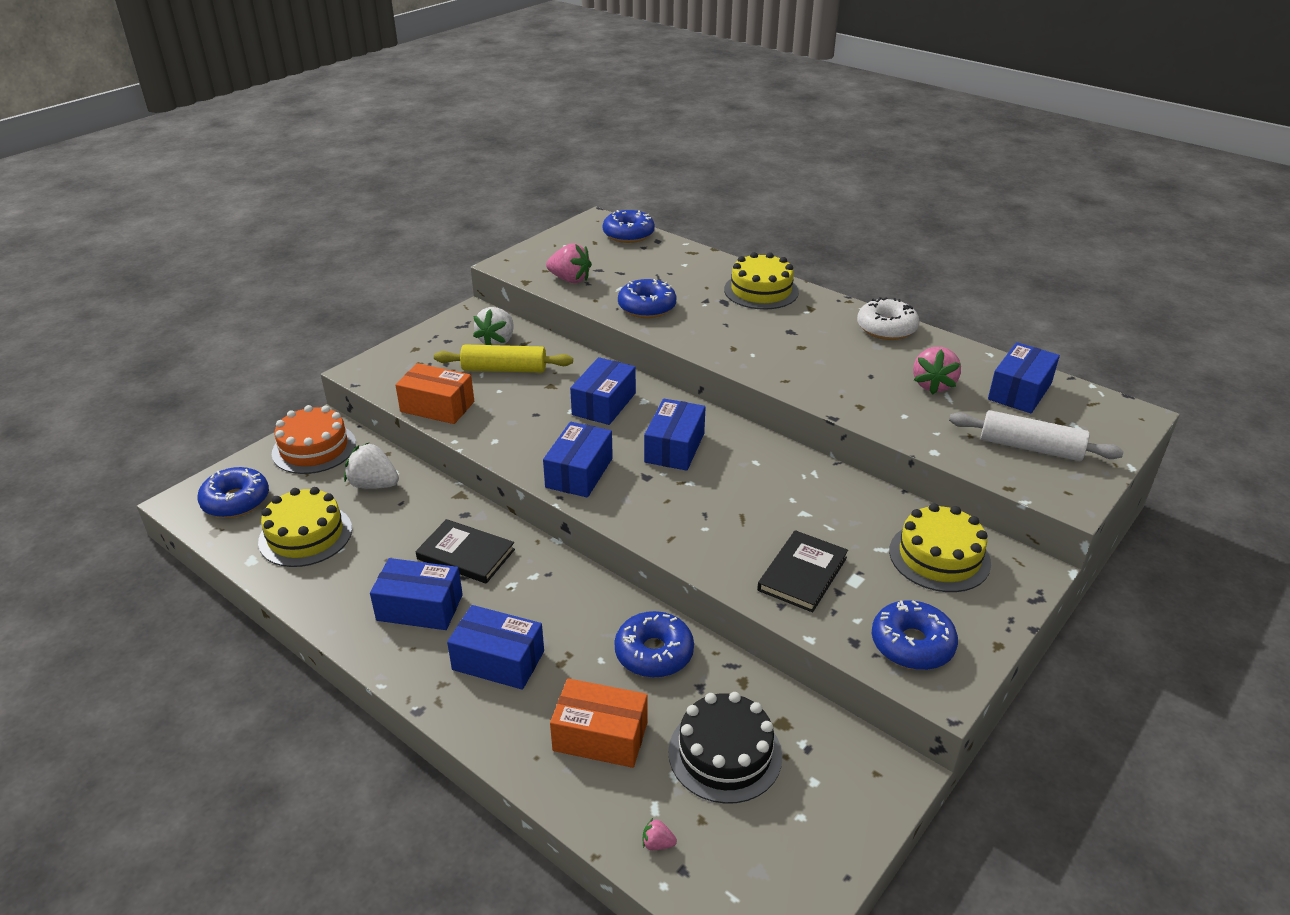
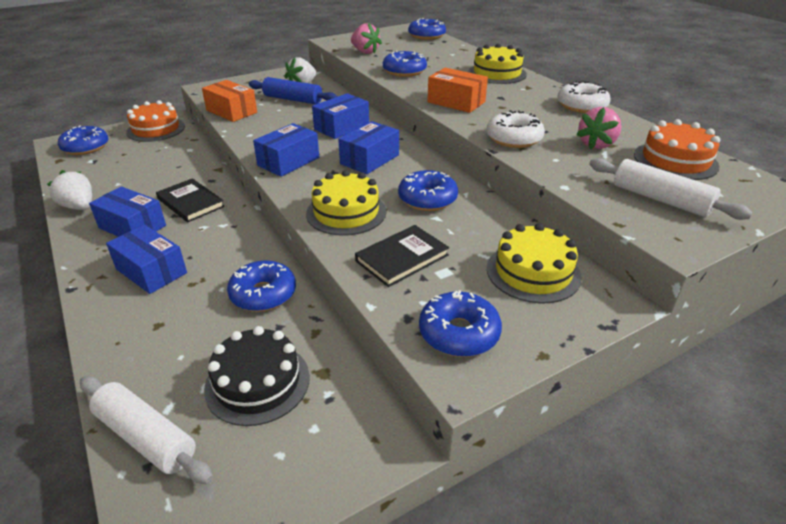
camera: 20 degrees right, 0 degrees up
yellow cake [258,487,352,567] -> yellow cake moved to [306,170,386,236]
white strawberry [344,443,399,489] -> white strawberry moved to [47,170,92,210]
yellow rolling pin [434,344,573,373] -> blue rolling pin [249,77,338,104]
orange box [550,678,648,768] -> orange box moved to [427,68,488,113]
pink strawberry [643,818,677,850] -> white rolling pin [80,376,213,484]
blue box [988,342,1060,413] -> orange cake [634,119,720,180]
none -> blue donut [398,170,458,211]
none -> white donut [487,110,545,148]

